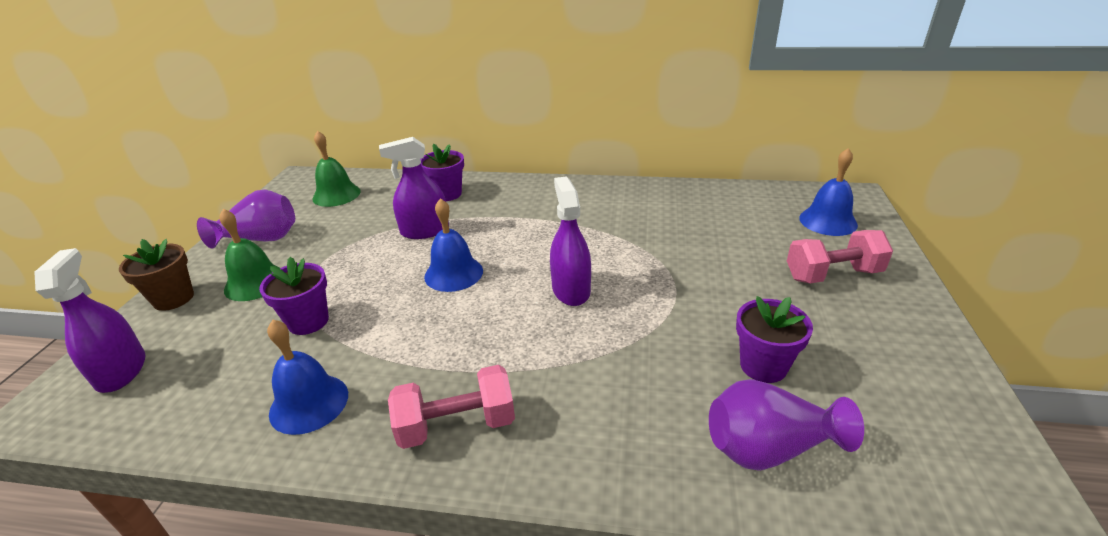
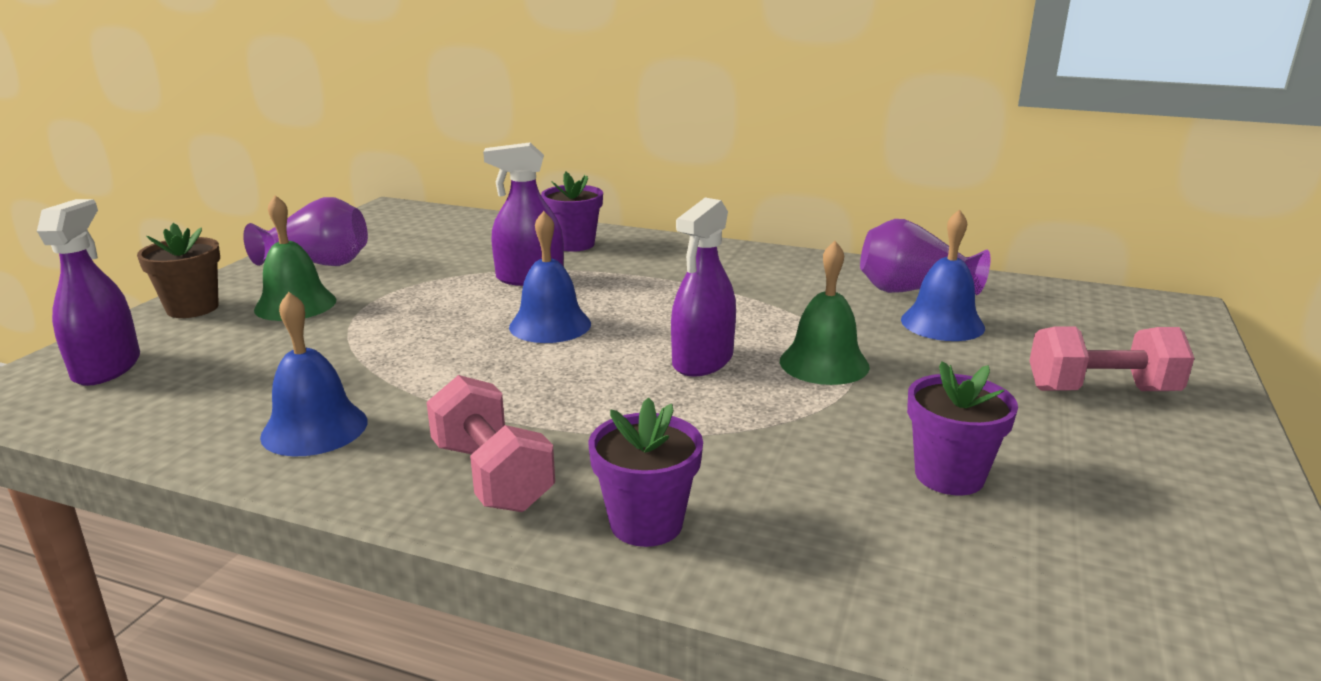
camera: 10 degrees right, 10 degrees down
purple flower pot [259,257,329,335] -> purple flower pot moved to [589,397,703,547]
green bell [312,131,361,207] -> green bell moved to [780,241,870,385]
pink dumbbell [388,365,515,449] -> pink dumbbell turned 60 degrees clockwise [426,375,555,512]
purple spray bottle [550,176,591,306] -> purple spray bottle turned 150 degrees counterclockwise [671,198,736,376]
purple vase [709,379,864,471] -> purple vase moved to [860,219,991,295]
blue bell [799,148,858,236] -> blue bell moved to [901,209,985,341]

